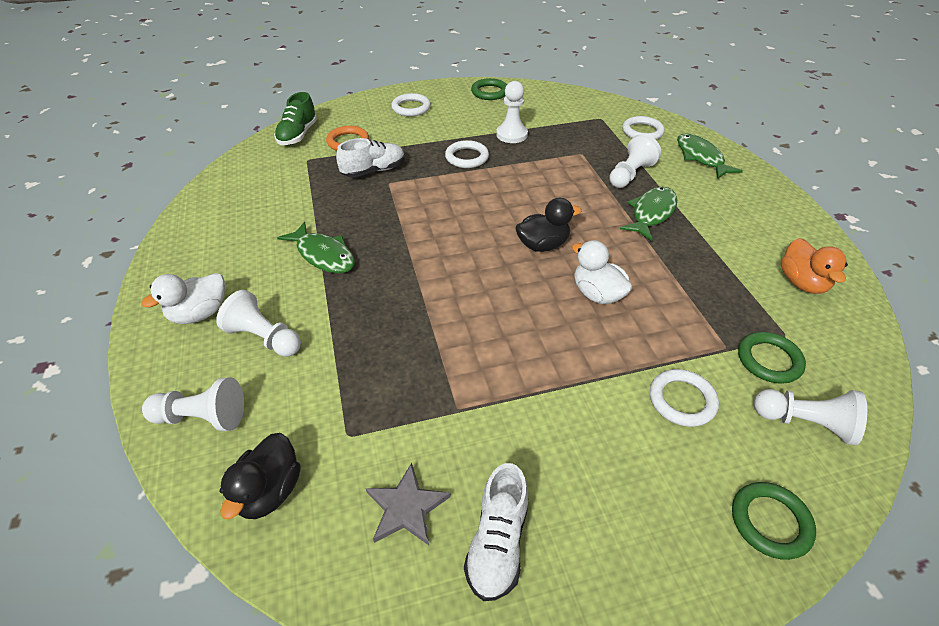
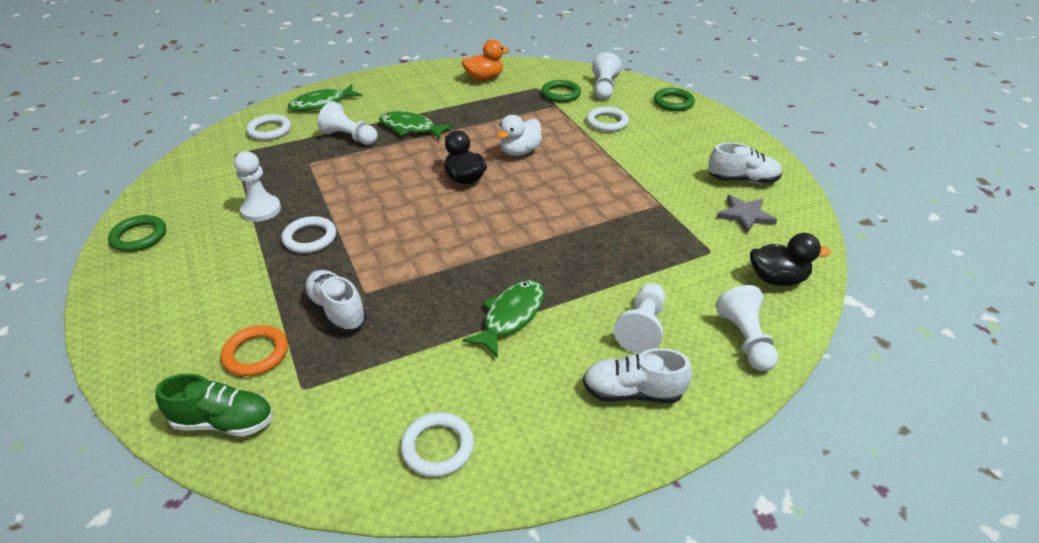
camera: 100 degrees left, 5 degrees down
white duck [141,273,225,324] -> white shoe [583,348,692,403]
white ring [391,93,431,116] -> white ring moved to [401,412,474,477]

